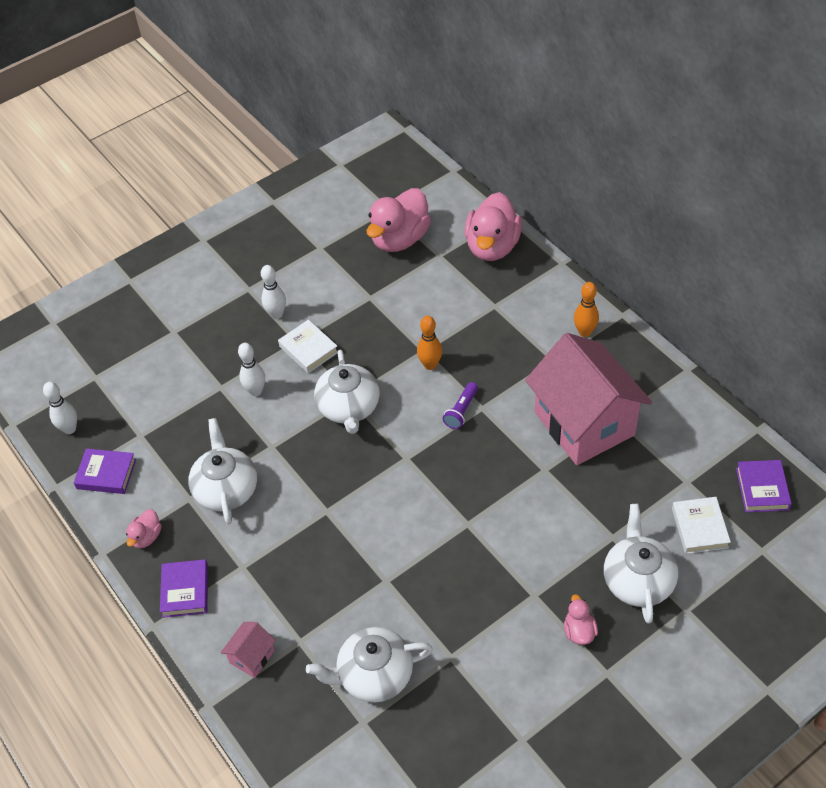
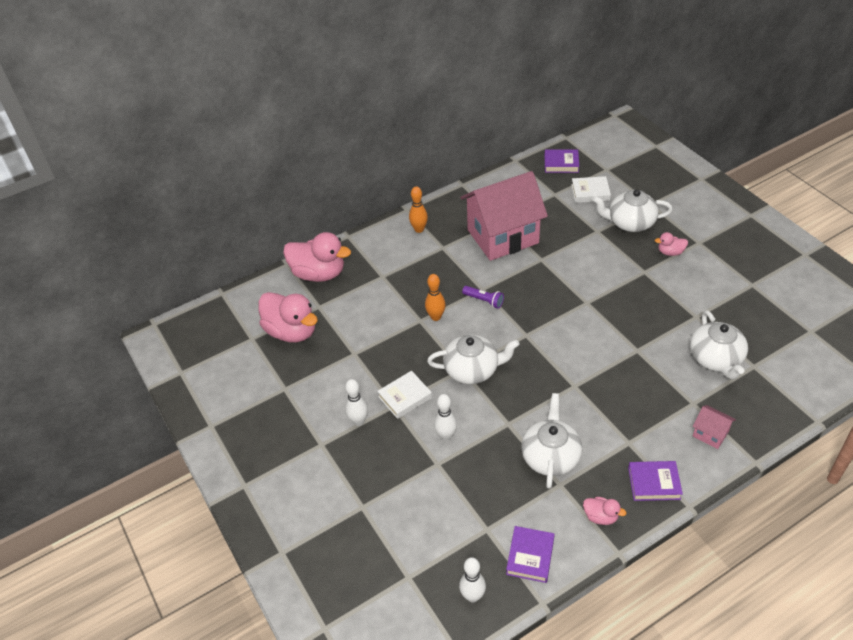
camera: 85 degrees left, 5 degrees down
white teapot [188,418,257,525] -> white teapot turned 105 degrees clockwise [521,393,582,489]

